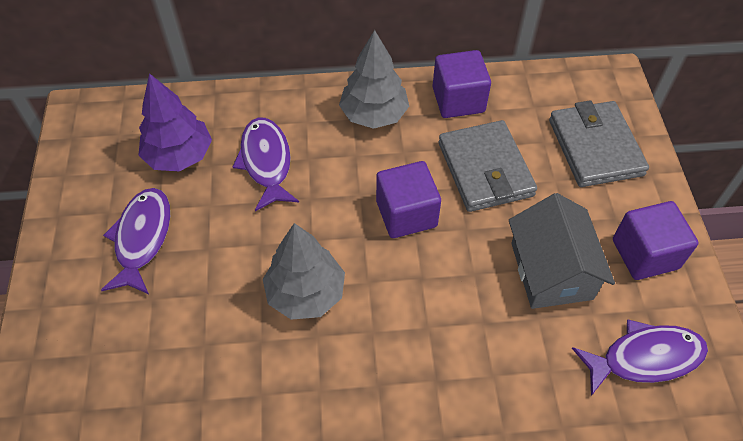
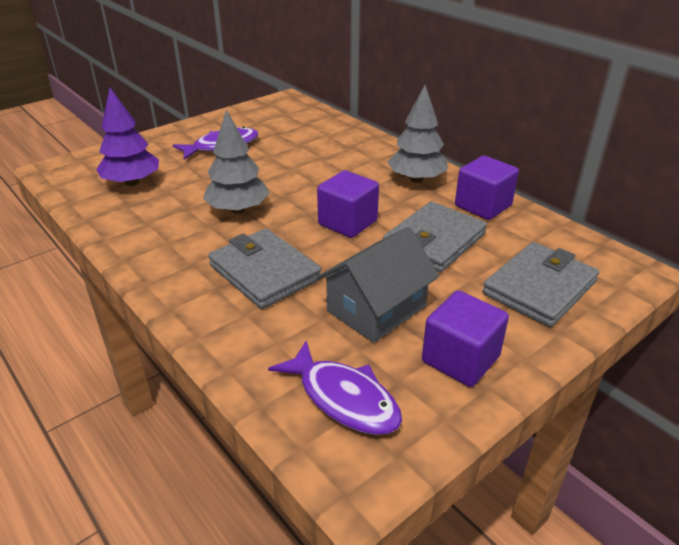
camera: 55 degrees right, 20 degrees down
purple tree [138,73,212,171] -> purple tree moved to [96,88,159,186]
purple fish [232,117,299,211] -> none
none -> grey wallet [208,228,321,309]

